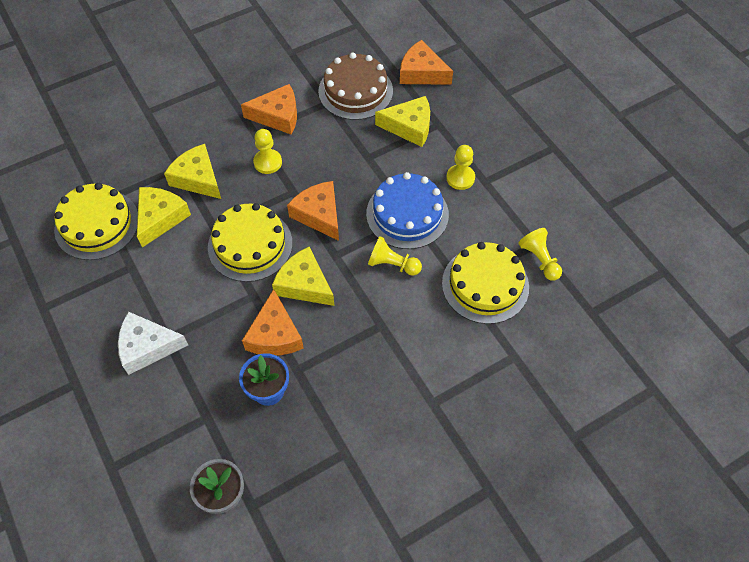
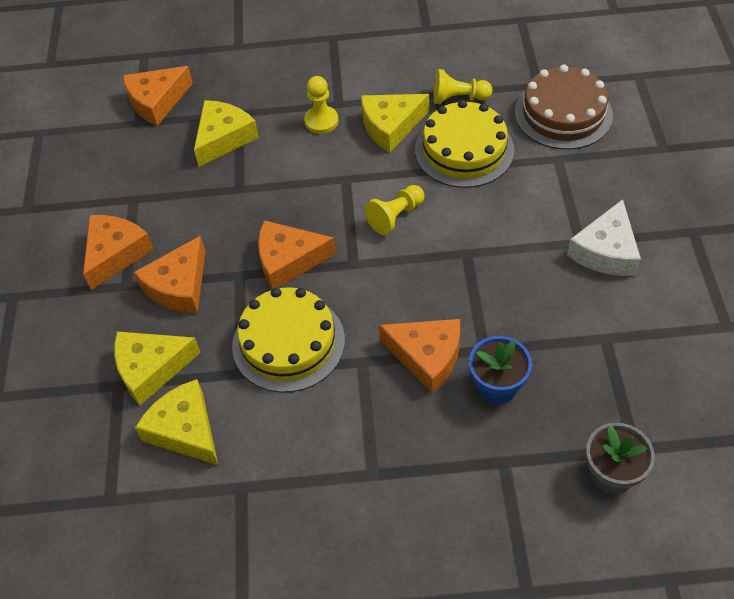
camera: 60 degrees left, 5 degrees down
yellow cake [54,183,138,260] -> none
white cheese [118,312,188,375] -> white cheese moved to [567,199,641,276]
yellow pawn [253,129,282,174] -> orange cheese [134,236,206,313]
yellow cheese [272,246,334,306] -> yellow cheese moved to [361,94,429,152]
brown cake [318,52,393,120] -> brown cake moved to [515,65,613,150]
blue cake [366,172,449,249] -> none

